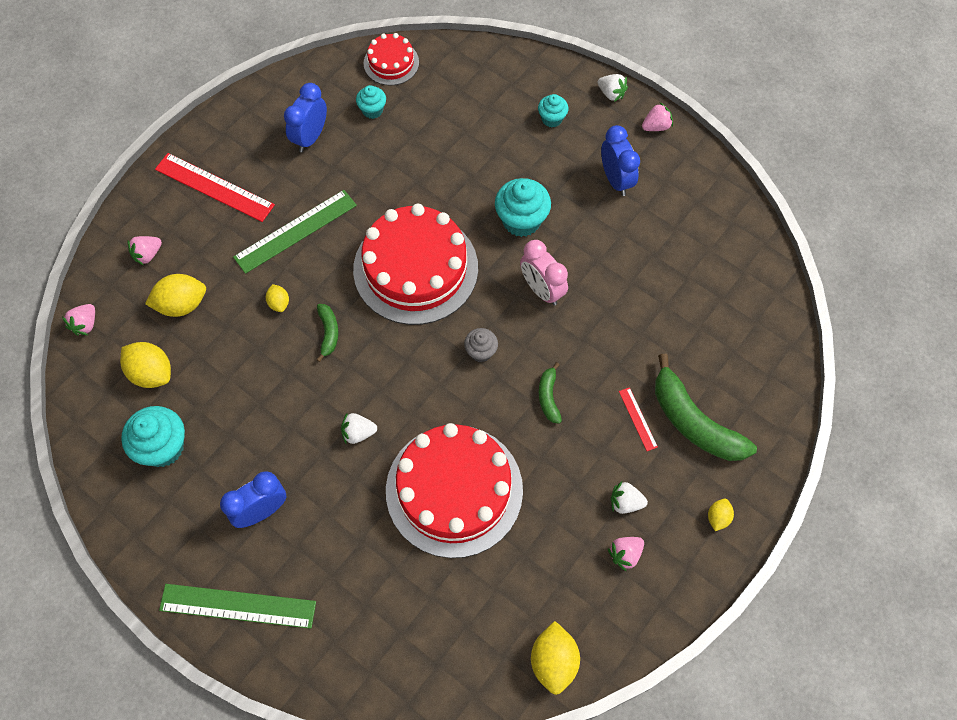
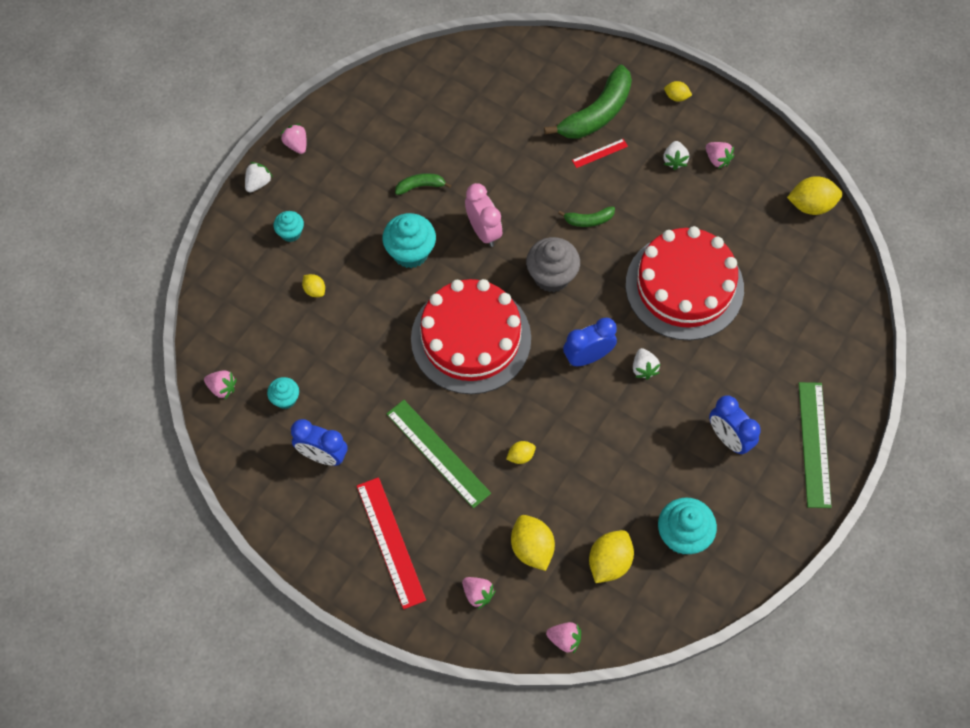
camera: 95 degrees left, 0 degrees up
red ruler [155,153,275,222] -> red ruler turned 45 degrees counterclockwise [357,477,426,609]
green banana [316,304,338,362] -> green banana moved to [395,173,451,195]
red cake [363,33,419,86] -> pink strawberry [204,371,237,399]
grey cupcake [464,328,498,362] -> grey cupcake [526,237,580,292], size x1.74
pink clock [520,240,568,306] -> pink clock turned 75 degrees counterclockwise [465,183,502,247]
blue clock [601,125,640,196] -> blue clock moved to [563,318,617,366]
none -> yellow lemon [302,274,325,297]

